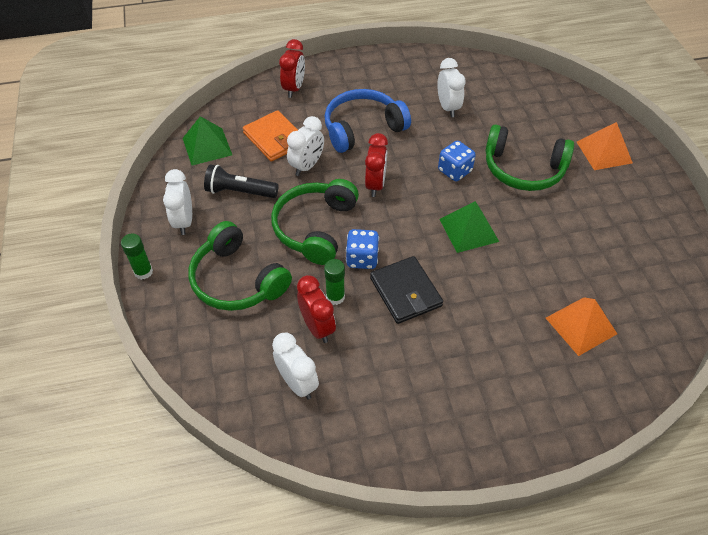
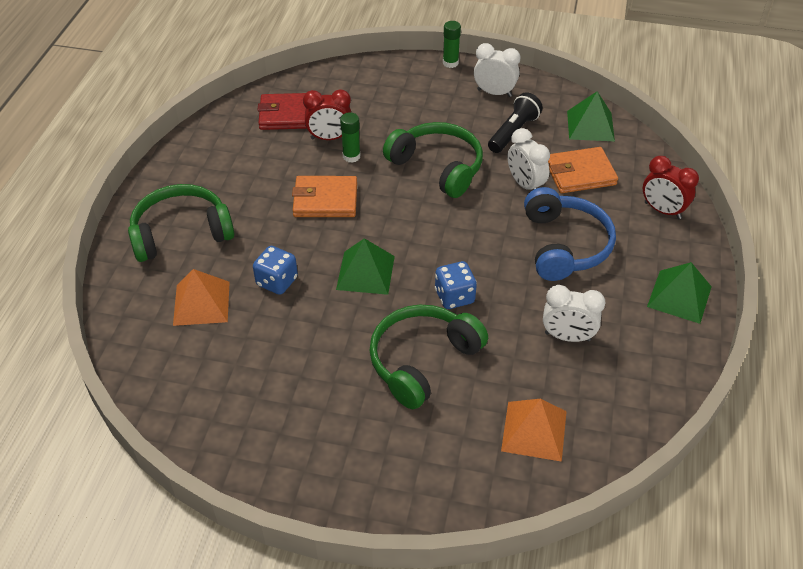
camera: 115 degrees right, 5 degrees down
green headphones [188,221,292,311] -> green headphones moved to [128,184,234,262]
white clock [272,333,319,400] -> red wallet [257,93,307,130]
blue dice [346,229,379,269] -> blue dice moved to [253,246,298,295]
red clock [365,133,388,197] -> none
black wallet [370,256,443,324] -> orange wallet [292,176,357,217]
orange pyramid [577,122,633,170] -> orange pyramid moved to [501,399,567,462]
none -> green pyramid [647,262,712,324]

